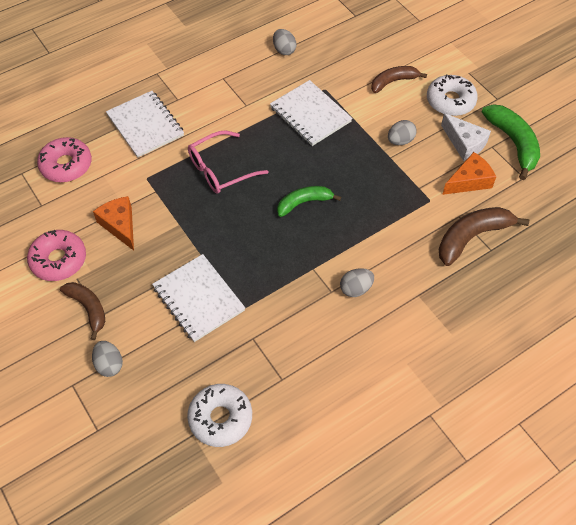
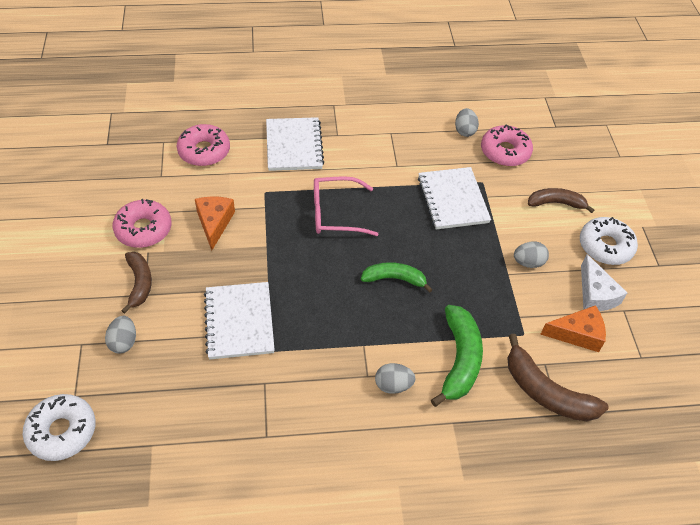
camera: 25 degrees right, 5 degrees down
white donut [187,384,252,447] -> white donut moved to [23,394,96,461]
brown banana [439,207,529,266] -> brown banana turned 135 degrees counterclockwise [507,334,609,421]
green banana [482,104,540,180] -> green banana moved to [431,305,483,407]
none -> pink donut [481,124,533,166]

